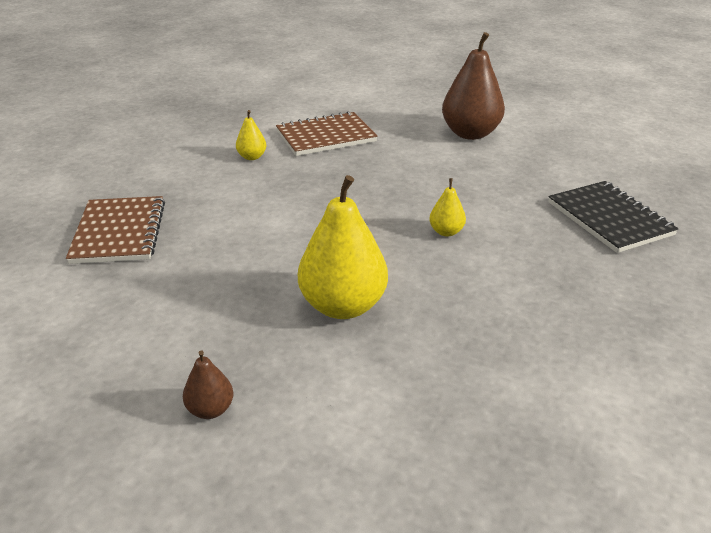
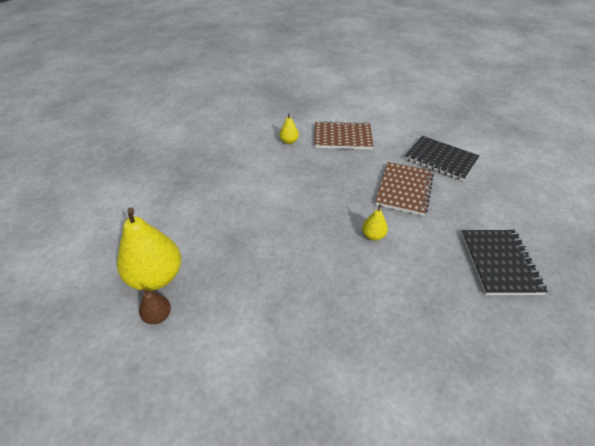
camera: 25 degrees right, 10 degrees up
brown notebook [66,196,165,264] -> brown notebook moved to [375,162,434,216]
yellow pear [298,175,388,319] -> yellow pear moved to [117,207,181,291]
brown pear [442,32,505,140] -> black notebook [405,136,479,181]

